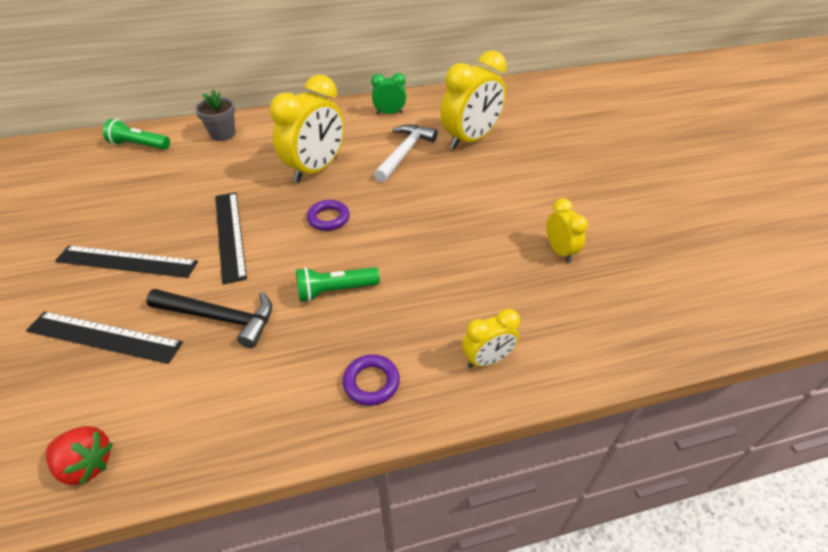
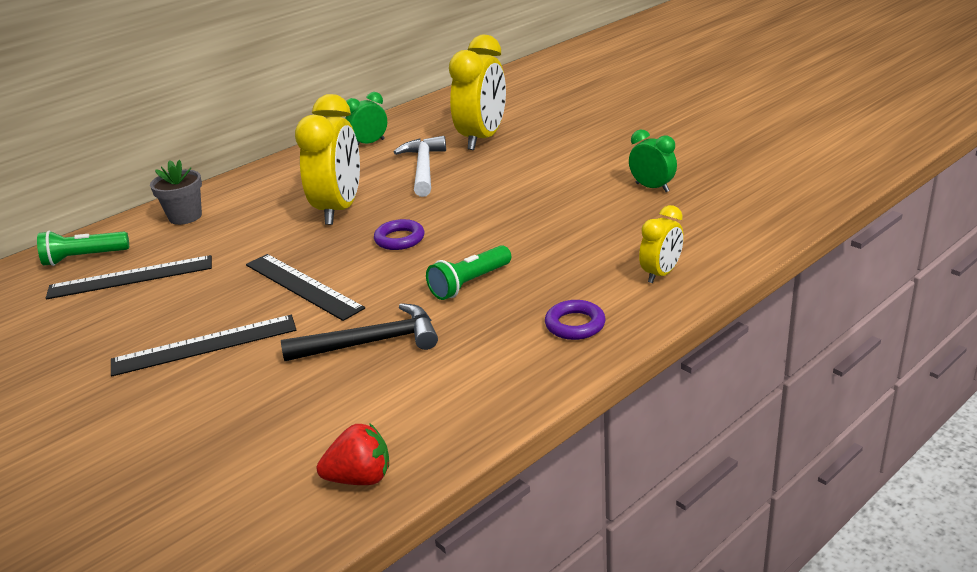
camera: 25 degrees left, 15 degrees down
black ruler [26,311,183,364] -> black ruler moved to [46,255,212,299]
yellow clock [546,198,588,263] -> green clock [629,129,677,192]

